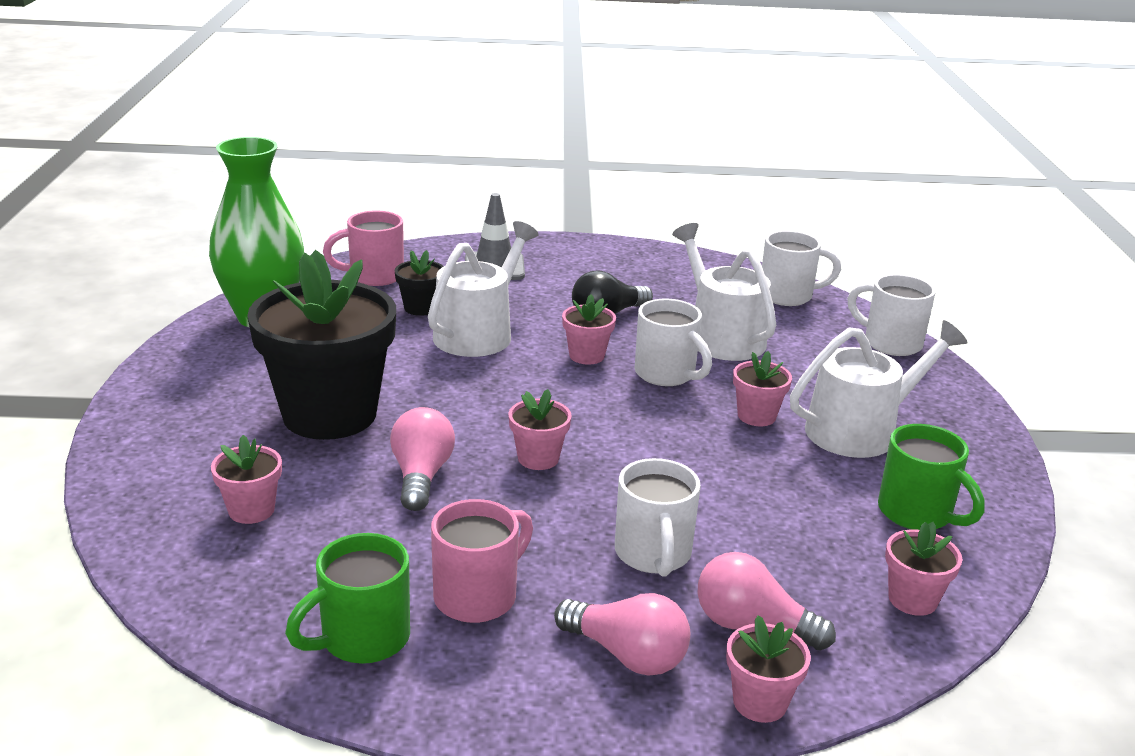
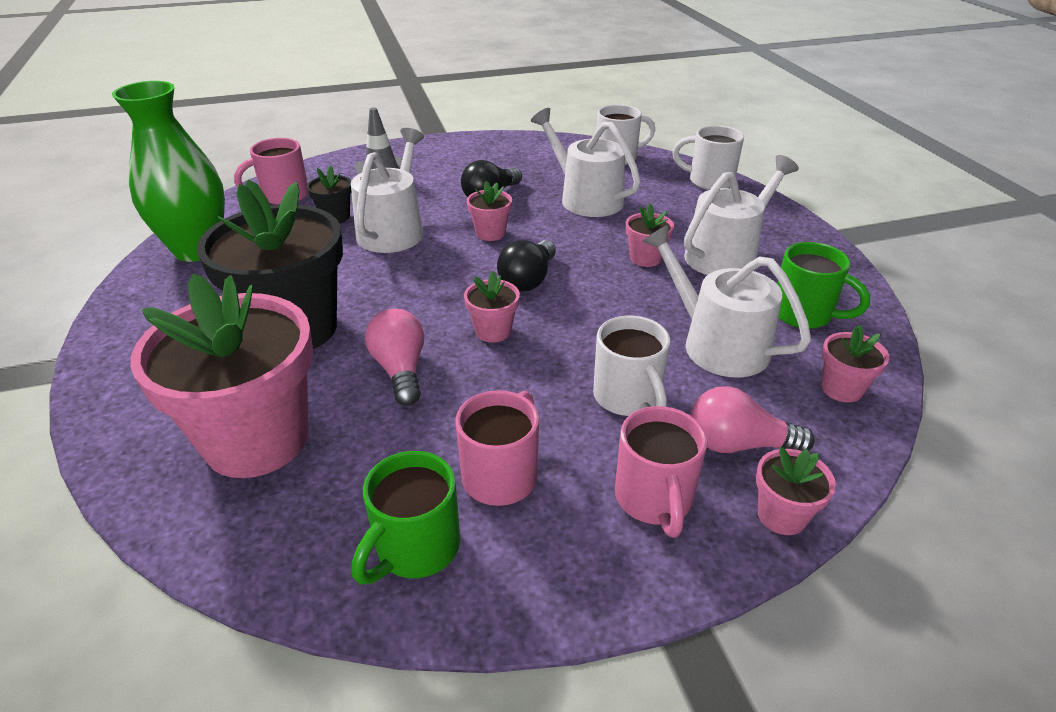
camera: 15 degrees left, 10 degrees up
pink flower pot [211,435,282,524] -> pink flower pot [130,273,313,478], size x2.36
pink light bulb [554,593,690,676] -> pink mug [615,406,707,538]
white mug [634,299,712,386] -> none
none -> black light bulb [497,240,556,291]
none -> white watering can [642,224,811,378]

